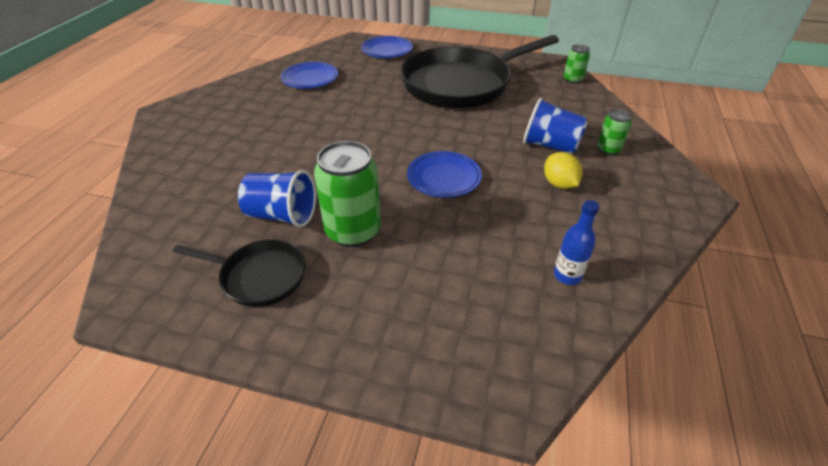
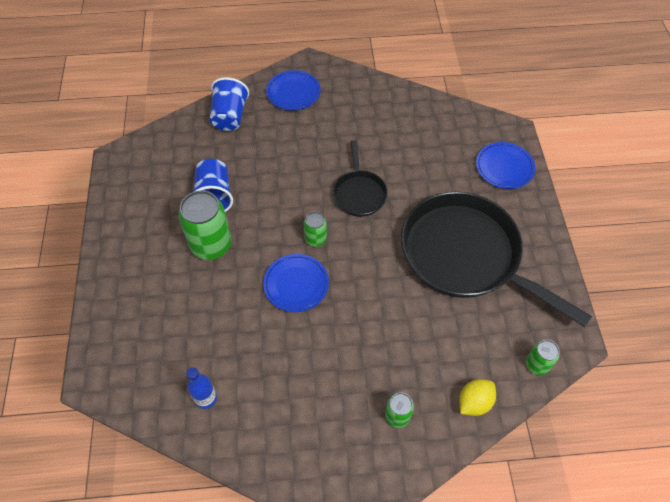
camera: 70 degrees right, 15 degrees up
black pan [173,239,306,307] -> black pan moved to [333,140,388,217]
blue plate [281,62,338,89] -> blue plate moved to [266,70,321,111]
blue cup [523,98,588,154] -> blue cup moved to [210,77,249,131]
yellow lemon [544,152,583,189] -> yellow lemon moved to [459,379,496,416]
none -> green can [304,212,327,247]

